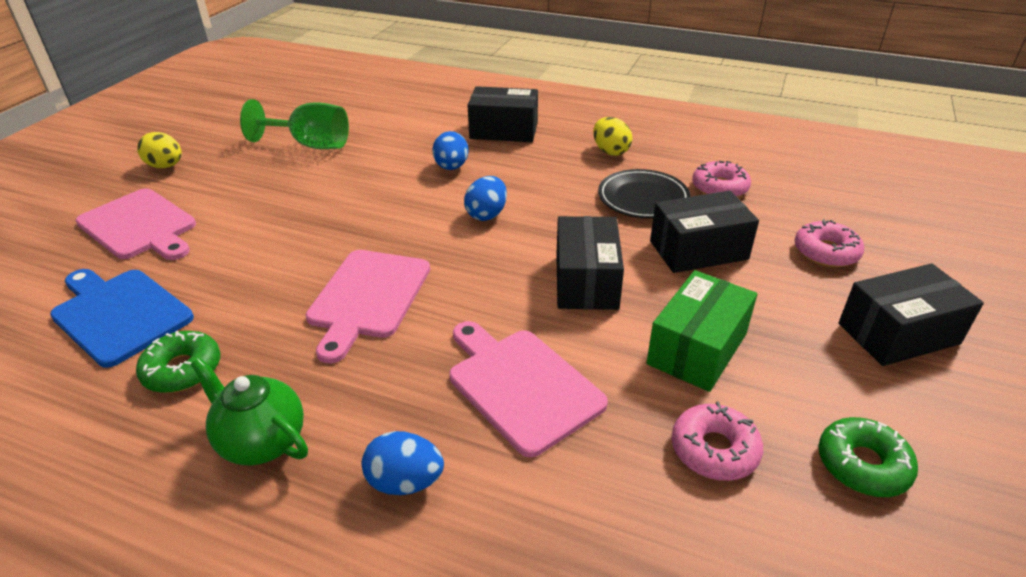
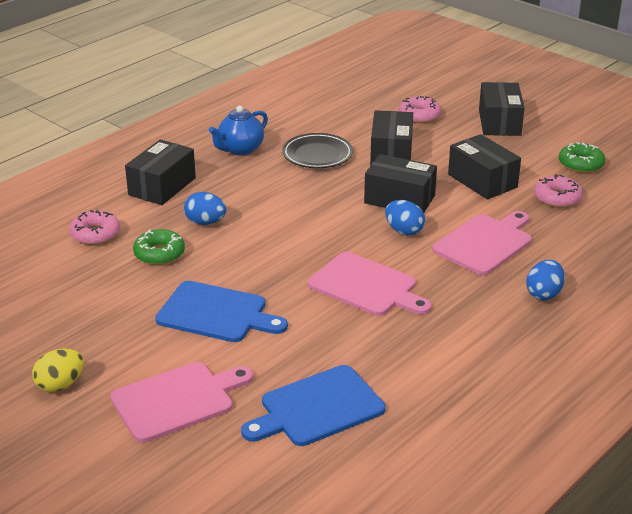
camera: 70 degrees left, 5 degrees down
green donut [136,331,220,393] -> green donut moved to [133,229,185,265]
green teapot [190,357,308,466] -> none
green goblet [240,99,349,149] -> none
pink cutting board [449,321,608,457] -> pink cutting board turned 150 degrees clockwise [432,211,532,275]
blue egg [464,176,507,221] -> blue egg moved to [385,200,425,236]
yellow egg [593,117,633,156] -> blue teapot [209,106,268,156]
green box [647,270,757,392] -> black box [448,134,521,199]
pink donut [692,161,751,197] -> pink donut moved to [69,210,120,245]
none -> blue cutting board [155,281,288,342]

